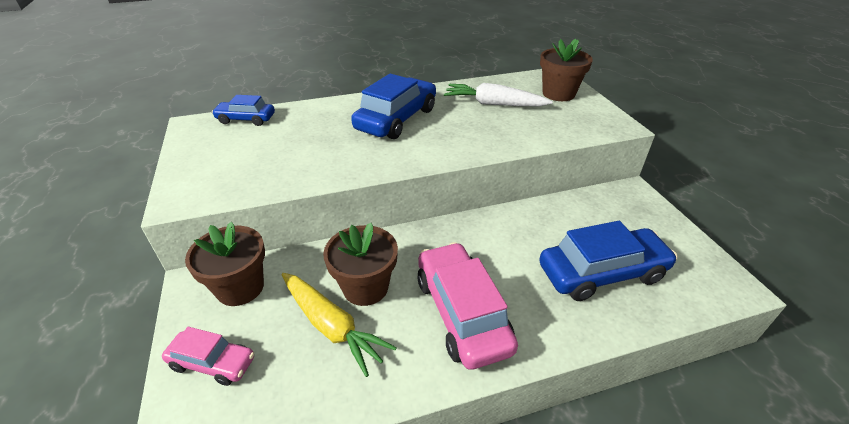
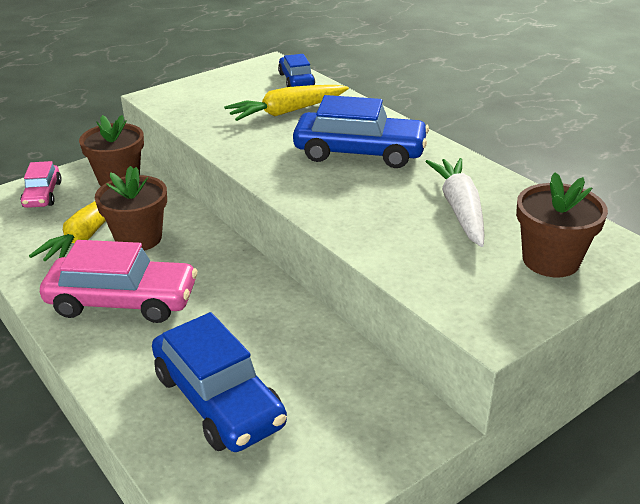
camera: 70 degrees right, 5 degrees down
pink car [417,242,518,370] -> pink car turned 45 degrees clockwise [40,240,197,323]
none -> yellow carrot [224,85,349,121]

